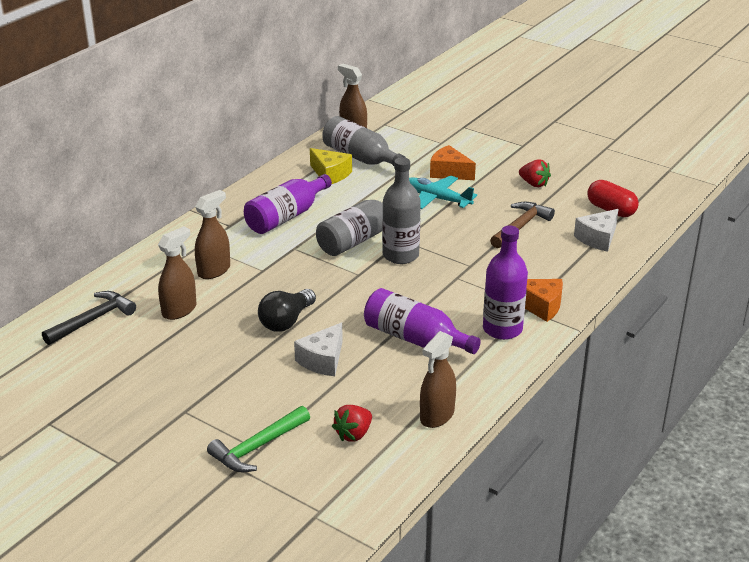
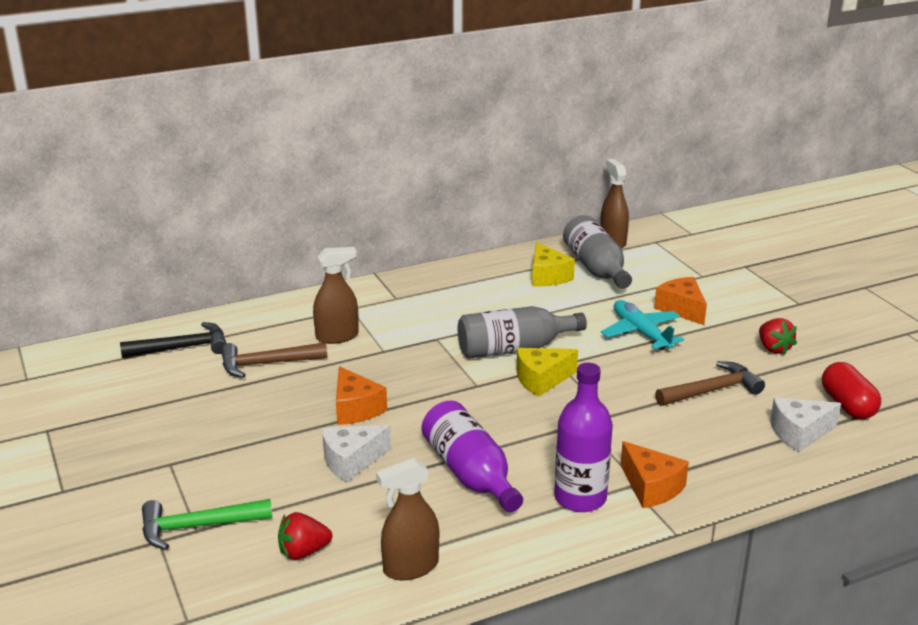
camera: 30 degrees right, 5 degrees down
brown spray bottle [158,226,196,320] -> brown hammer [221,342,327,378]
purple bottle [244,174,332,234] -> none
black light bulb [258,289,316,332] -> orange cheese [336,366,387,425]
grey bottle [382,157,421,264] -> yellow cheese [517,348,578,397]

